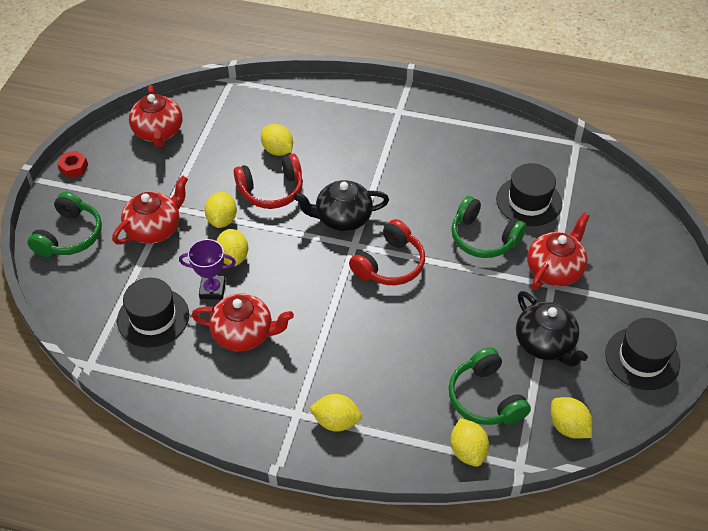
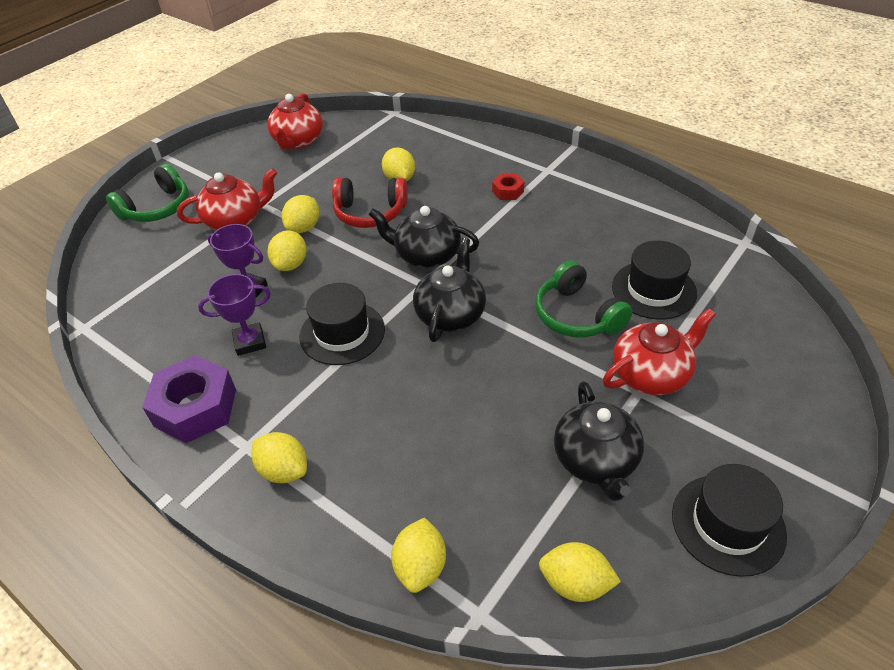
camera: 25 degrees right, 5 degrees down
red nut [57,151,88,178] -> red nut moved to [492,174,524,200]
black hat [117,278,189,348] -> black hat moved to [300,283,385,365]
red teapot [191,294,294,351] -> purple trophy [198,274,271,356]
red headphones [349,219,425,285] -> black teapot [413,238,486,342]
green headphones [449,347,531,425] -> none
yellow lemon [551,397,592,439] -> yellow lemon turned 60 degrees counterclockwise [539,542,621,602]
none -> purple nut [142,355,236,443]

